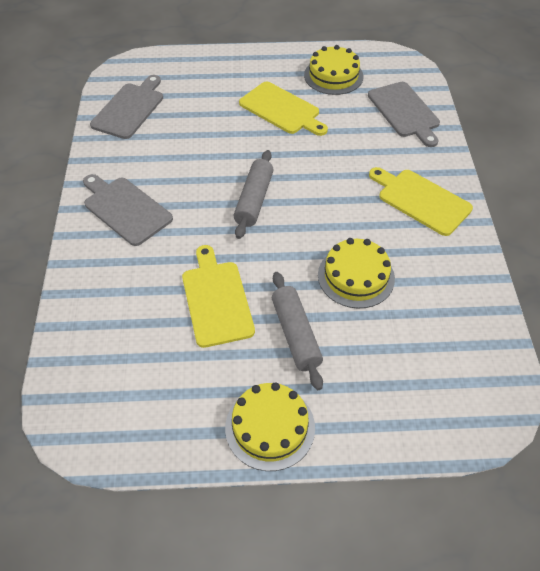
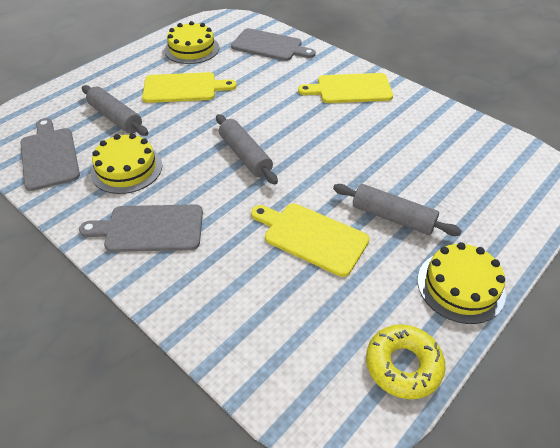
camera: 45 degrees left, 5 degrees down
yellow cake [318,238,395,308] -> yellow cake moved to [91,133,162,194]
none -> grey rolling pin [82,85,148,136]
none -> yellow donut [366,324,446,399]

